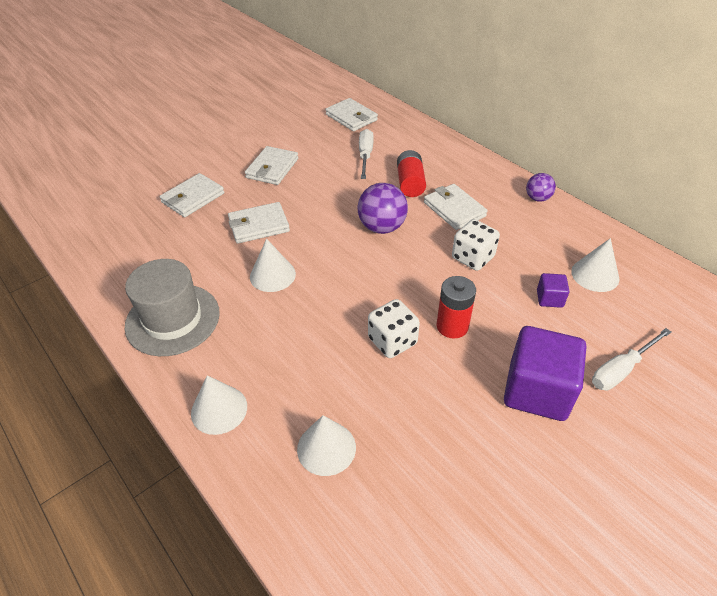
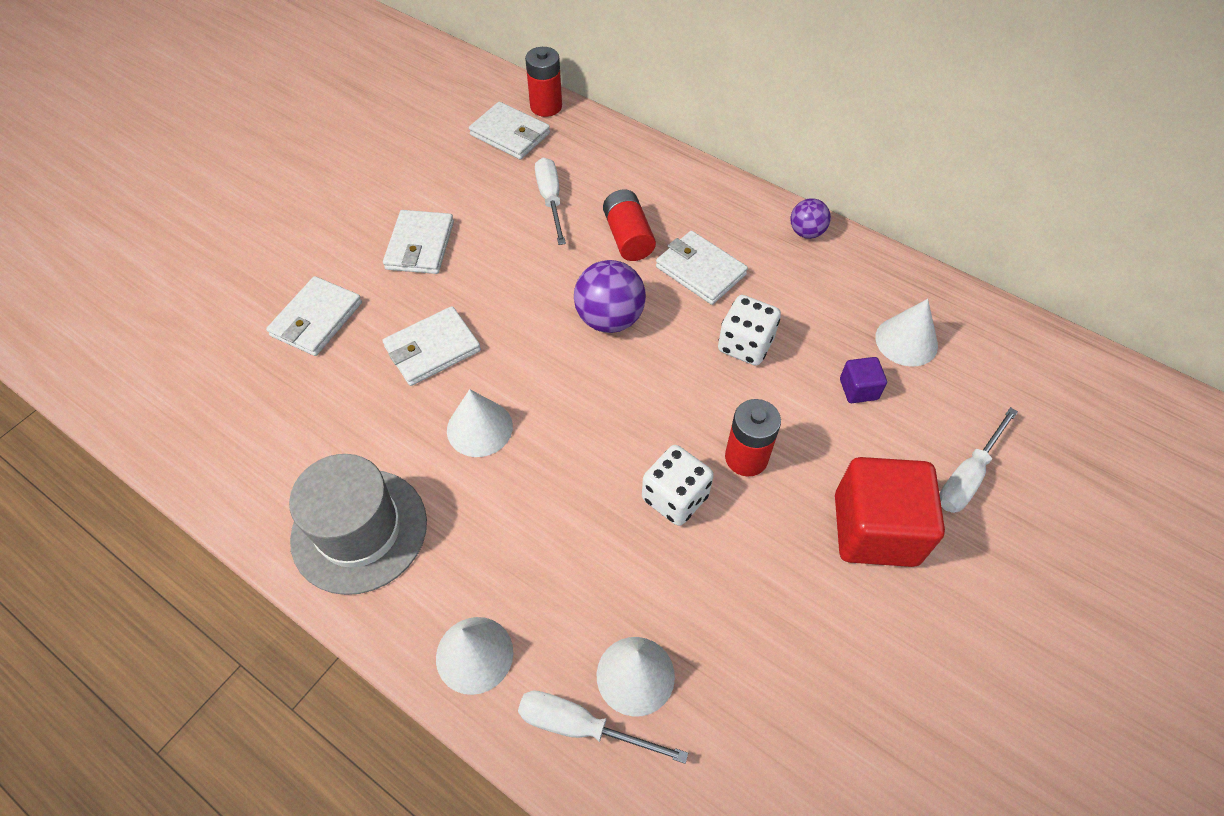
camera: 15 degrees left, 10 degrees up
purple cube [504,326,586,421] -> red cube [835,457,945,567]
none -> white screwdriver [518,691,688,764]
none -> red battery [525,47,562,117]

